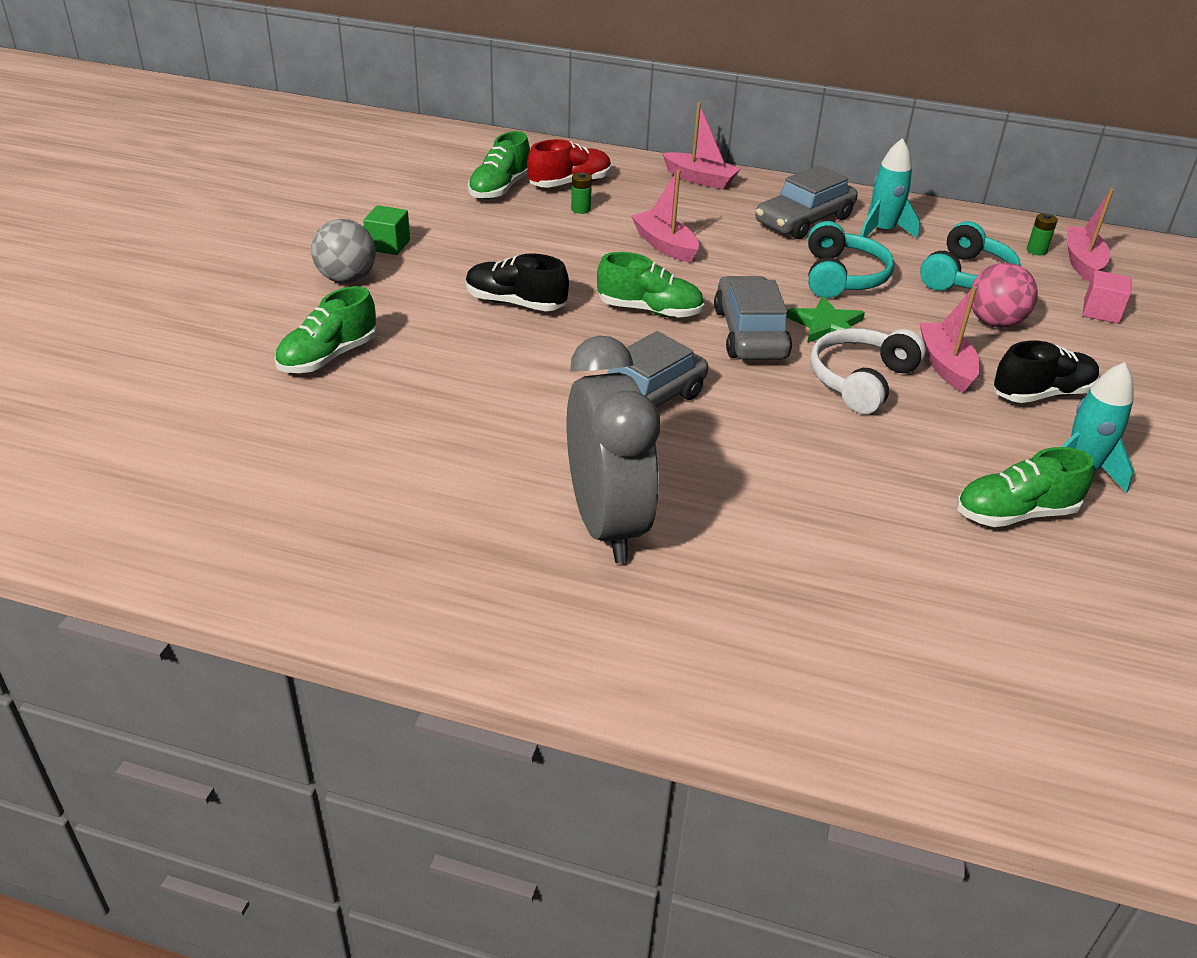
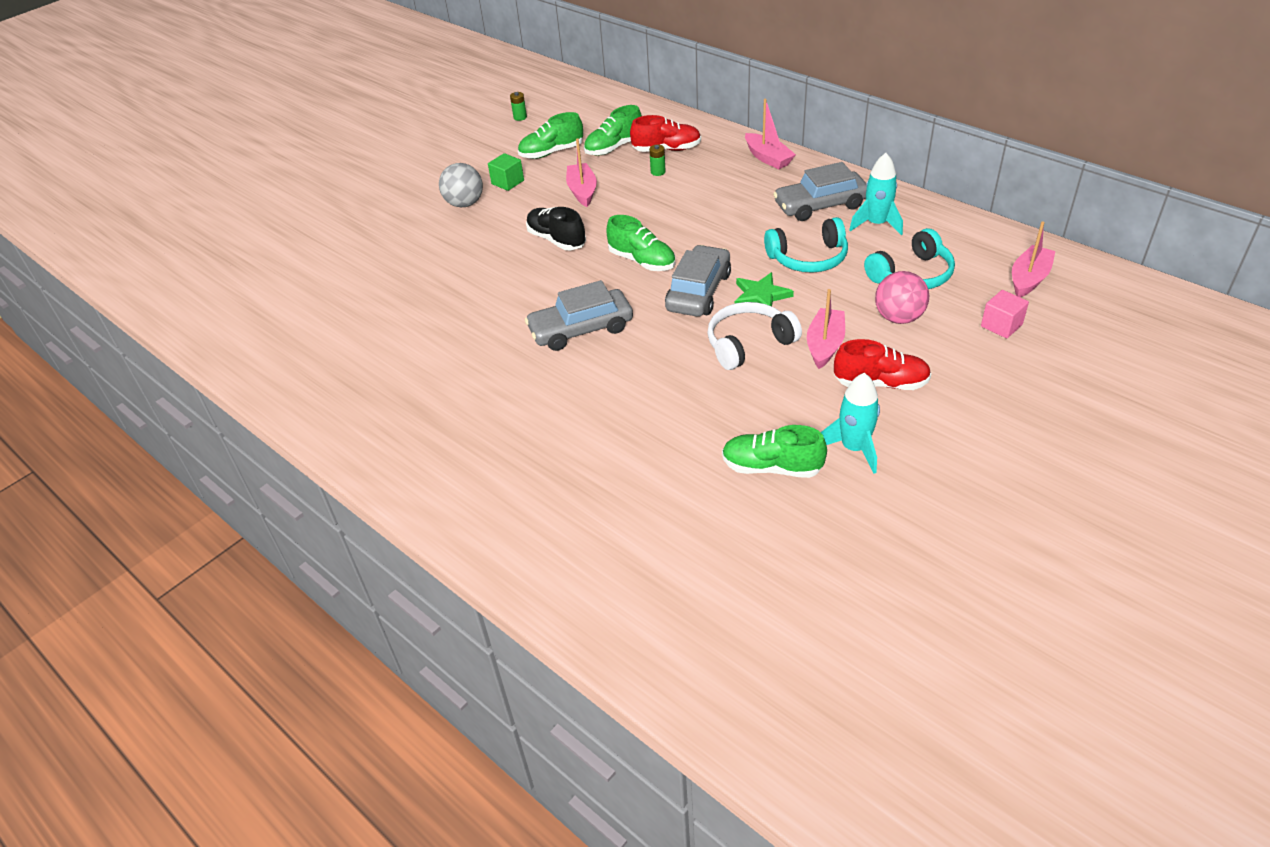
camera: 30 degrees right, 5 degrees up
green shoe [274,286,377,373] -> green shoe moved to [518,112,583,159]
grey clock [567,335,660,563] -> none
pink boat [631,170,699,263] -> pink boat moved to [566,138,597,207]
turquoise headphones [808,221,894,298] -> turquoise headphones turned 45 degrees clockwise [764,217,848,273]
black shoe [993,341,1100,403] -> red shoe [834,339,931,390]
green battery [1027,213,1058,255] -> green battery moved to [510,92,527,121]

